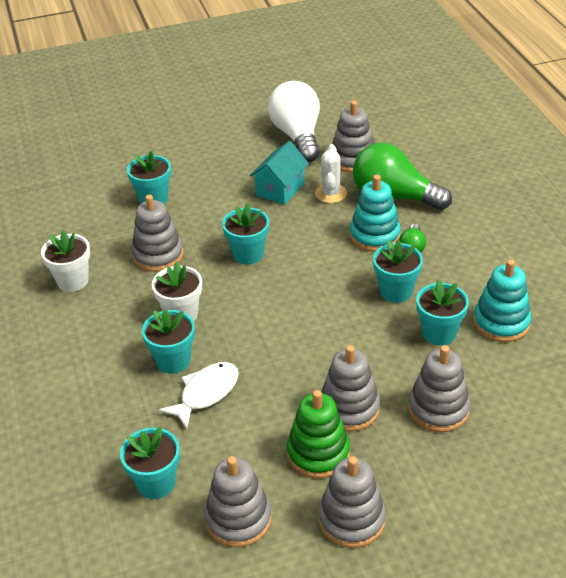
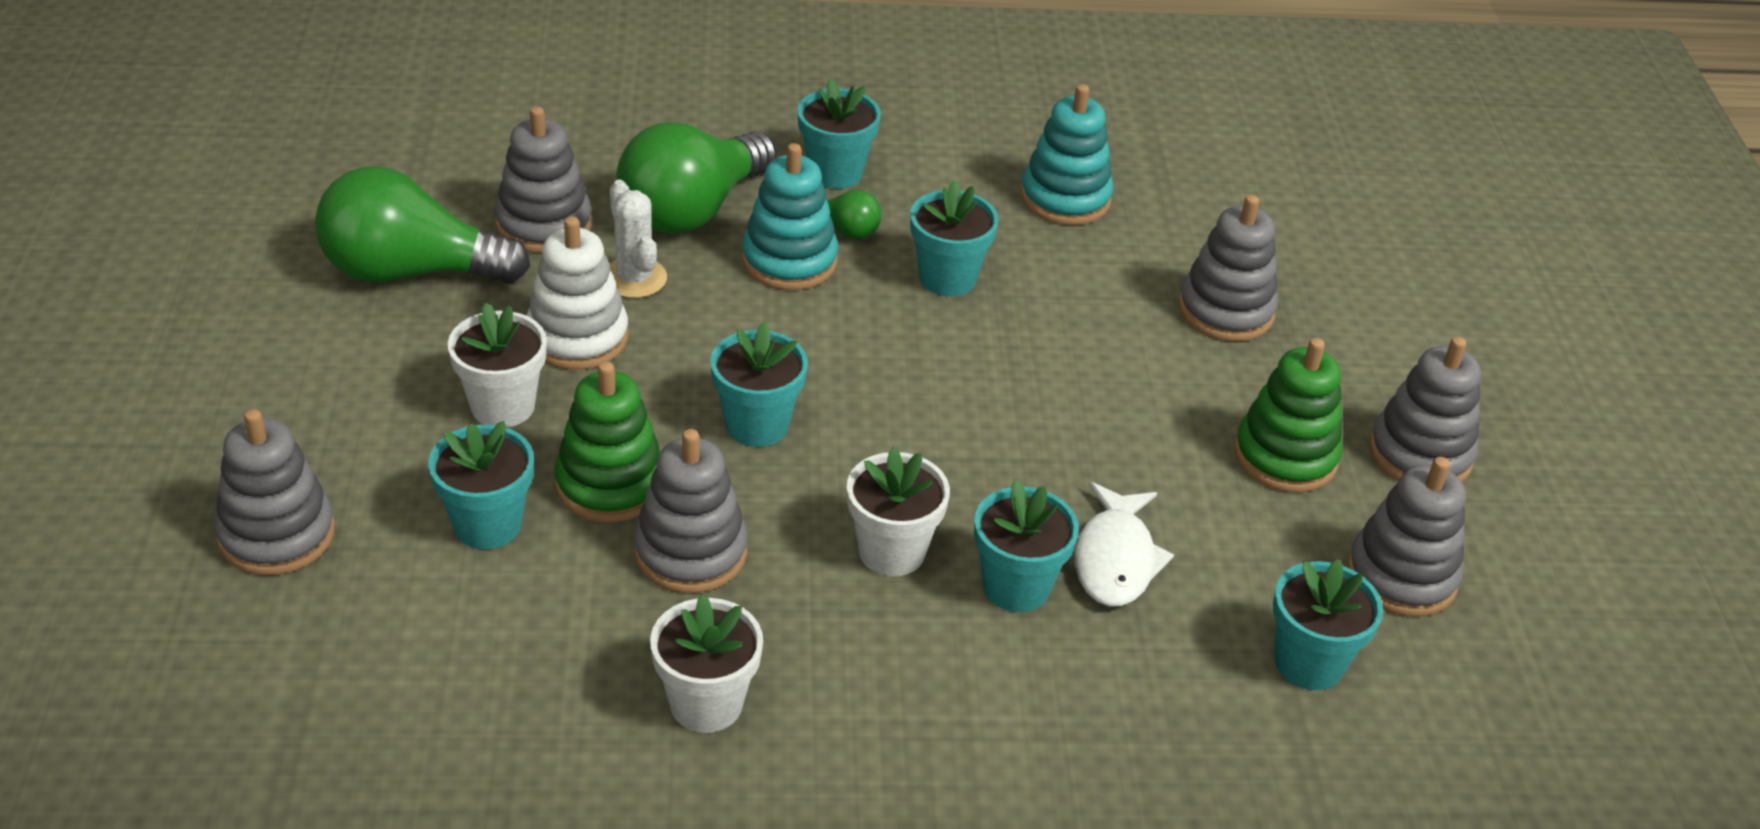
camera: 80 degrees left, 0 degrees up
white fish [159,362,239,429] -> white fish turned 135 degrees counterclockwise [1075,481,1174,606]
turquoise house [250,141,309,205] -> white stacking toy [526,217,628,370]
white light bulb [268,81,320,162] -> green light bulb [315,166,530,284]
white cactus [315,144,347,203] -> white cactus turned 45 degrees clockwise [609,180,667,298]
grey stacking toy [321,345,380,432] -> grey stacking toy moved to [214,409,335,575]
turquoise flower pot [416,280,469,345] -> turquoise flower pot moved to [797,78,881,189]
none -> white flower pot [448,303,547,428]
none -> green stacking toy [554,361,661,522]

